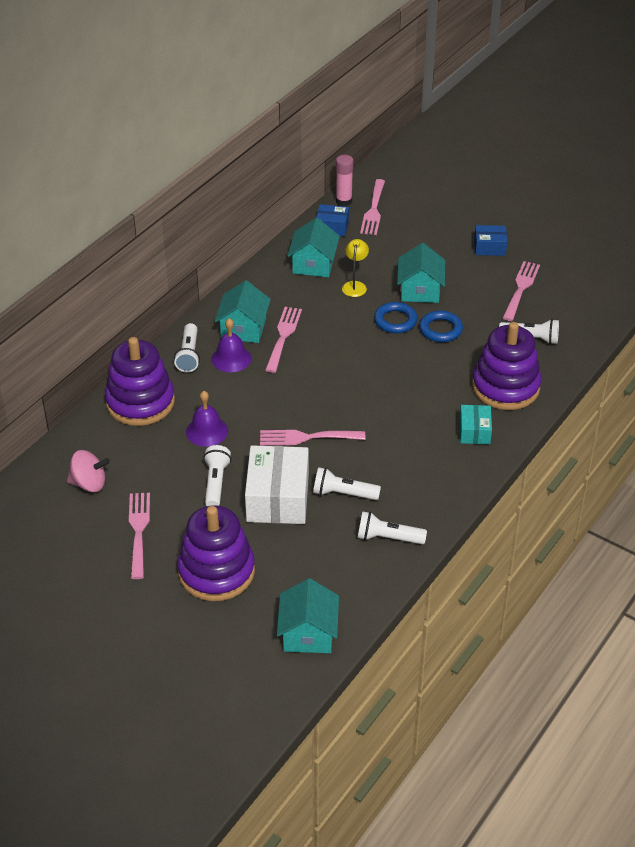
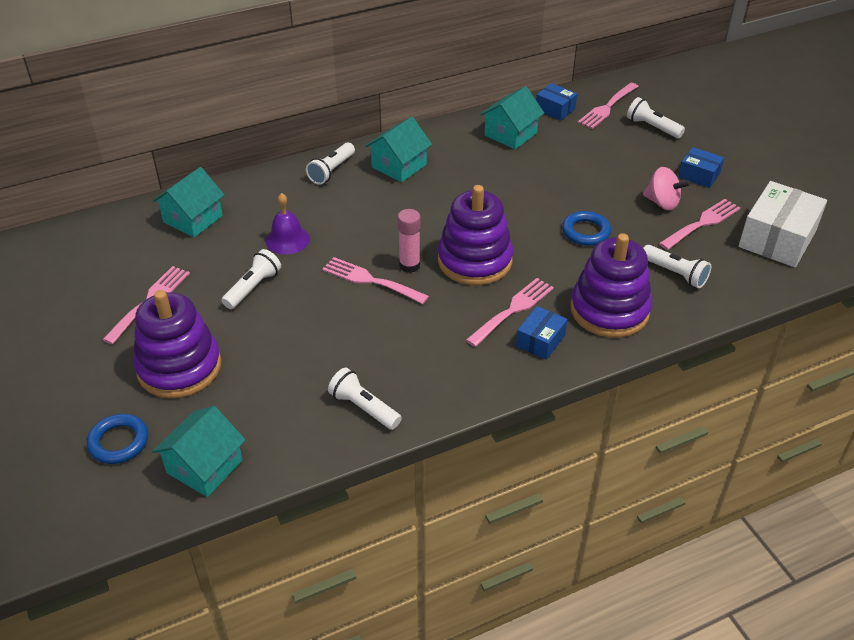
camera: 30 degrees right, 0 degrees up
pink spinning top [67,450,110,492] -> pink spinning top moved to [643,167,691,210]
purple stacking toy [105,337,175,426] -> purple stacking toy moved to [438,185,513,285]
purple bell [211,318,252,372] -> none
white box [245,445,309,524] -> white box moved to [739,181,827,267]
pink fork [265,307,302,373] -> pink fork moved to [466,278,554,347]
white flashlight [313,467,381,500] -> white flashlight moved to [627,97,685,138]
pink glue stick [336,155,353,206] -> pink glue stick moved to [398,209,420,273]
yellow lamp [342,239,369,297] -> none
blue ring [374,302,417,333] -> blue ring moved to [87,414,148,464]
turquoise house [397,243,445,303] -> turquoise house moved to [152,167,224,237]
turquoise box [459,405,492,444] -> blue box [516,306,567,360]

